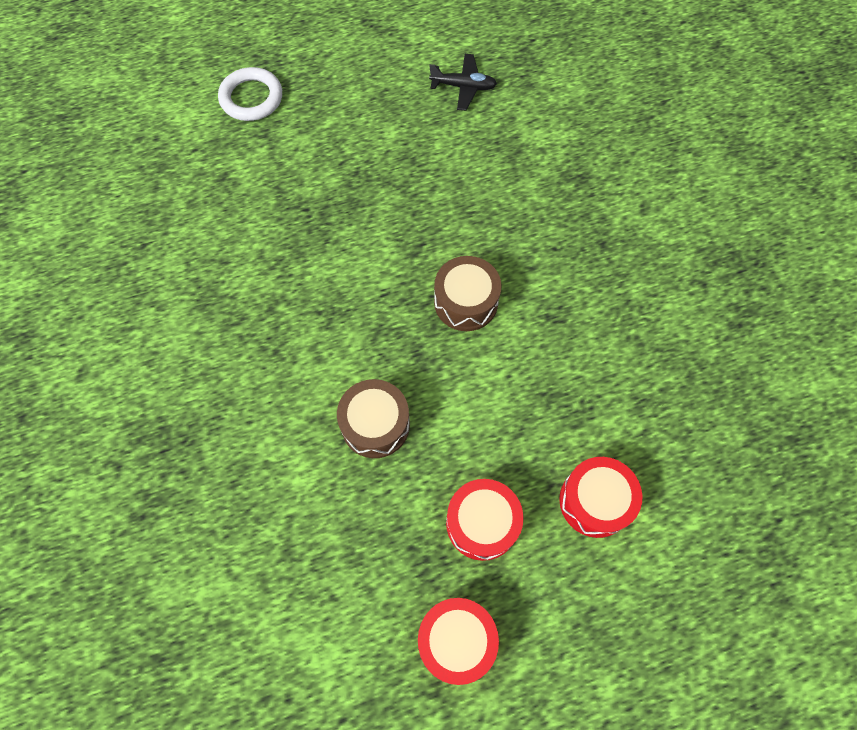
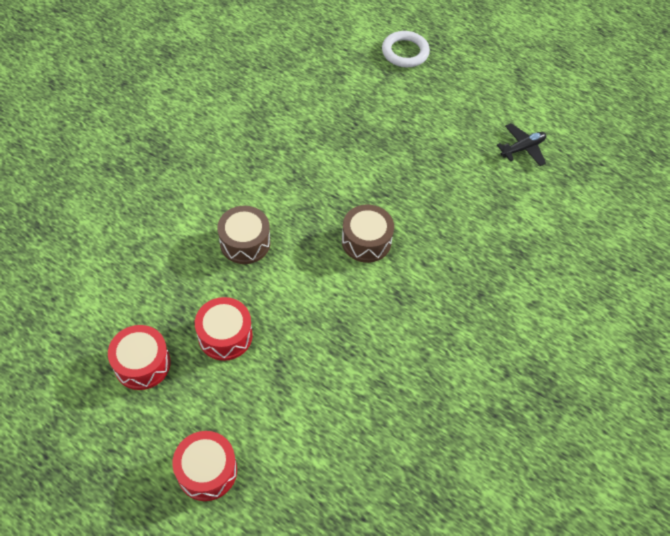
camera: 50 degrees right, 10 degrees down
black plane [429,54,497,111] -> black plane turned 90 degrees counterclockwise [497,123,546,166]
red drum [559,457,642,538] -> red drum moved to [172,431,237,501]

